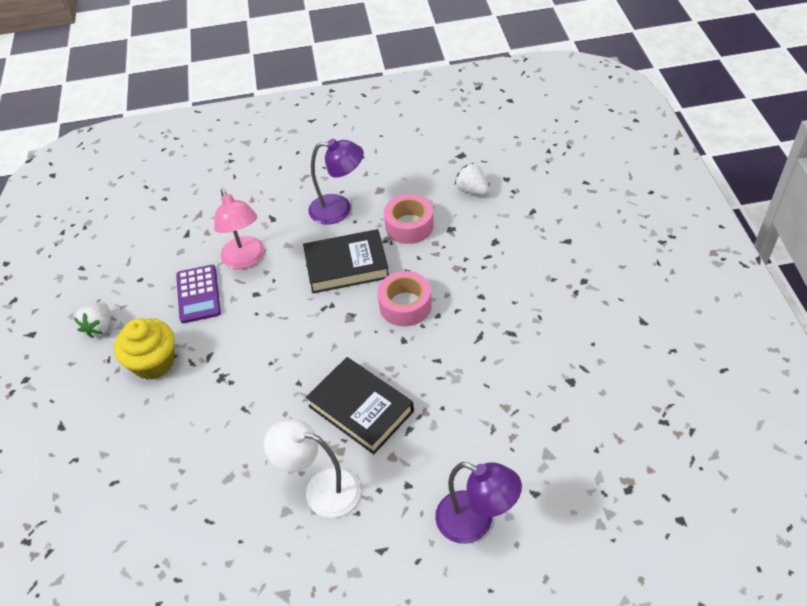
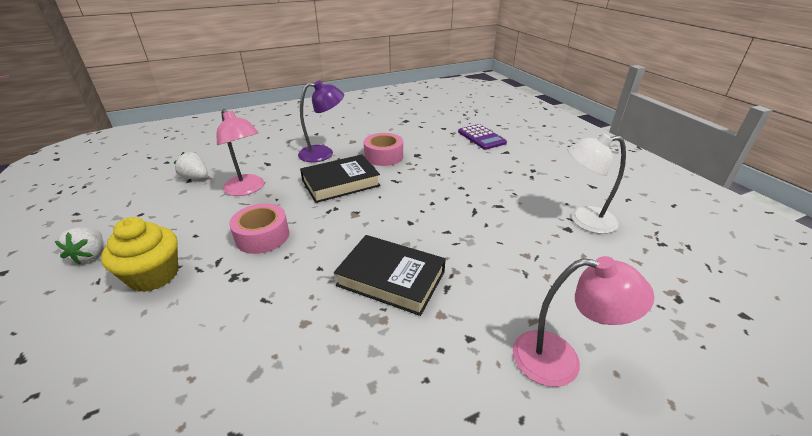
camera: 20 degrees left, 15 degrees down
purple calculator [176,265,221,323] -> purple calculator moved to [458,124,507,150]
white lamp [264,419,361,518] -> white lamp moved to [567,133,626,234]
pink tape [377,271,432,327] -> pink tape moved to [229,203,289,254]
purple lamp [435,462,522,544] -> pink lamp [513,256,655,387]
white strawberry [455,163,489,195] -> white strawberry moved to [174,152,208,179]

